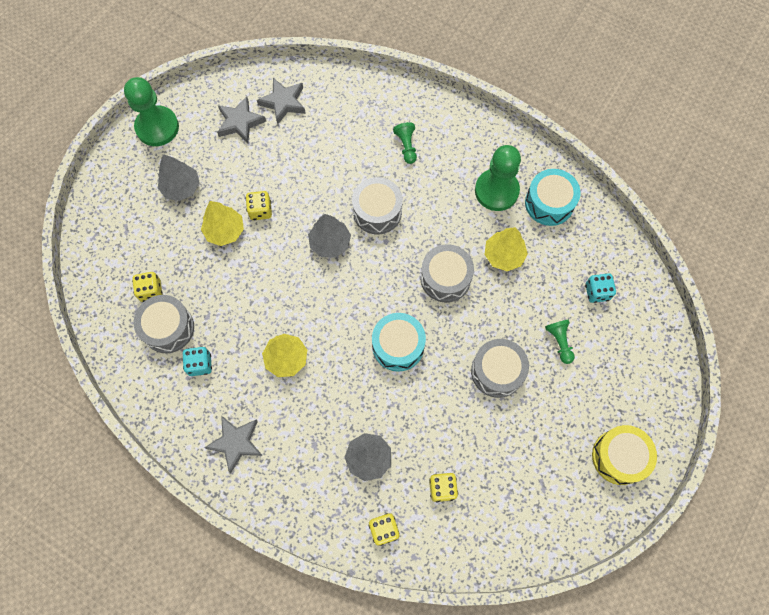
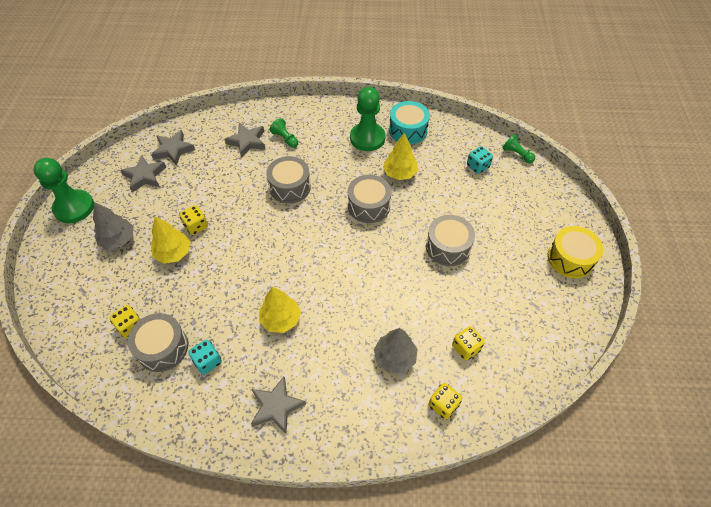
camera: 30 degrees left, 15 degrees down
grey tree [308,214,351,257] -> none
turquoise drum [372,313,426,372] -> none
green pawn [545,320,575,364] -> green pawn moved to [502,134,535,163]
none -> grey star [224,123,266,158]

